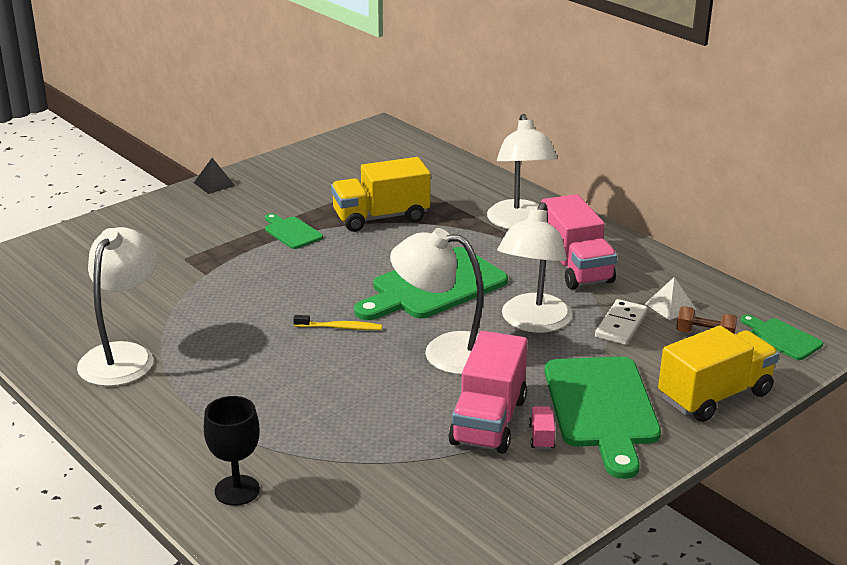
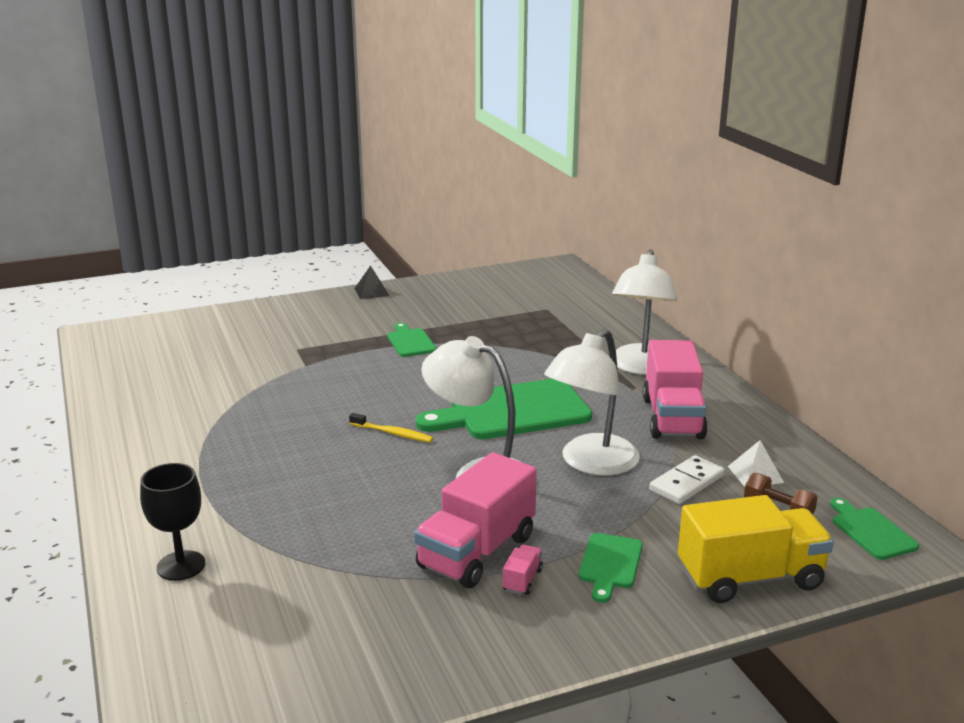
camera: 20 degrees right, 5 degrees down
white lamp [77,227,158,386] -> none
yellow truck [331,157,431,232] -> none
green cutting board [544,356,661,479] -> green cutting board [579,533,642,603], size x0.49

